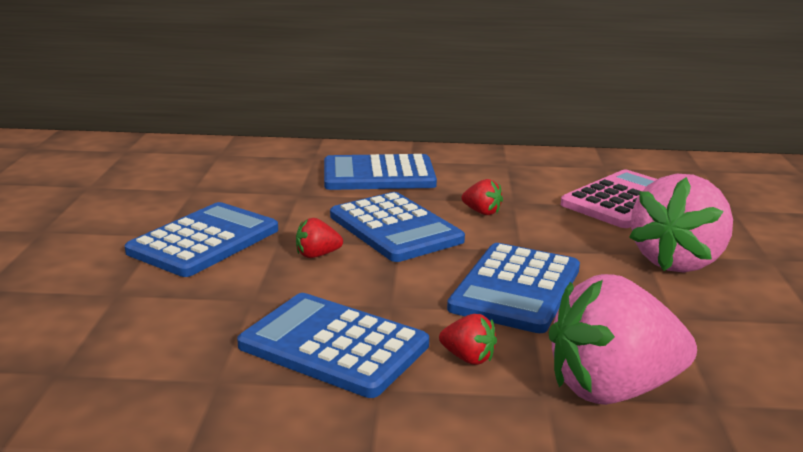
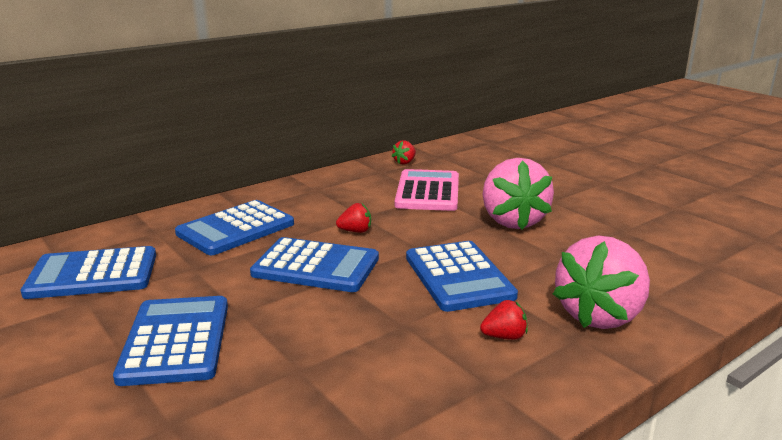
camera: 40 degrees left, 0 degrees up
blue calculator [237,293,429,398] -> blue calculator moved to [20,246,156,299]
red strawberry [296,218,343,258] -> red strawberry moved to [392,141,416,164]

